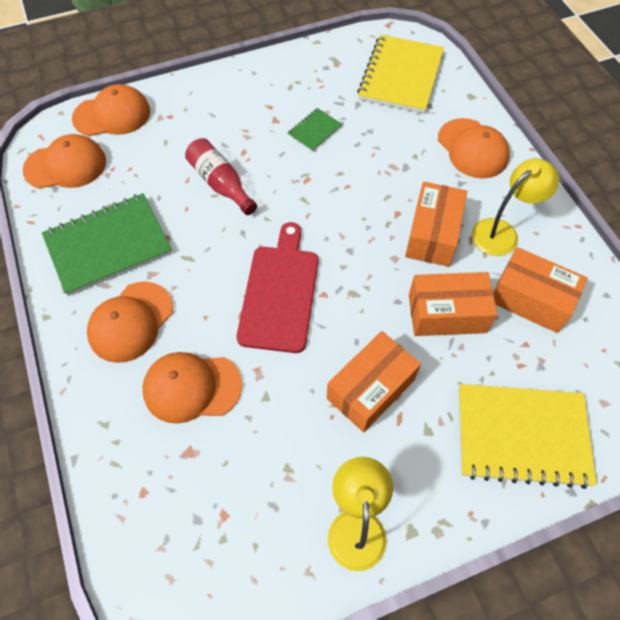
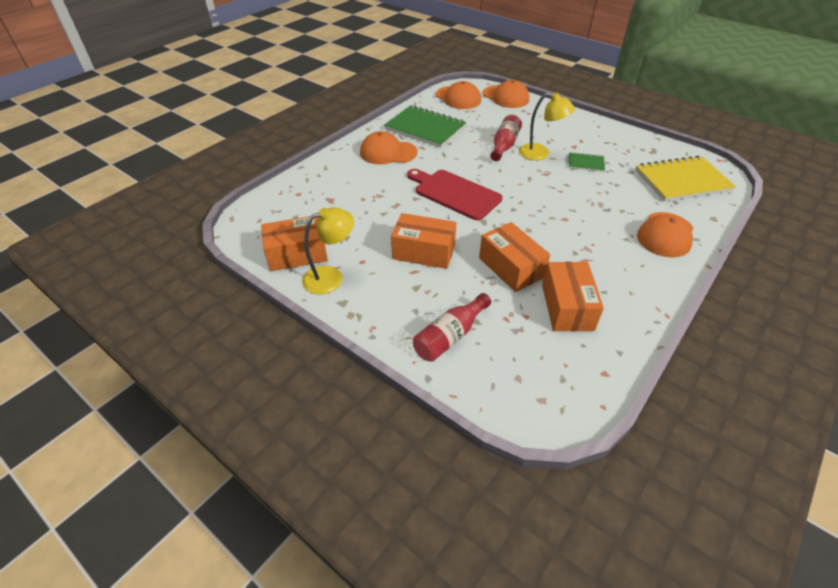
camera: 60 degrees right, 15 degrees down
orange cap [142,352,242,424] -> none
red cutting board [237,222,318,353] -> red cutting board turned 120 degrees counterclockwise [407,169,502,220]
orange box [405,182,467,267] -> orange box moved to [261,216,328,271]
yellow notebook [458,384,597,489] -> red bottle [413,293,491,362]
yellow lamp [472,158,559,256] -> yellow lamp moved to [519,93,575,160]

